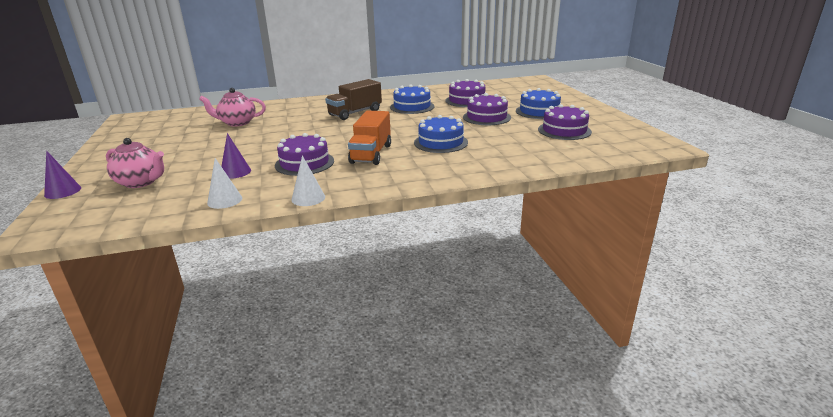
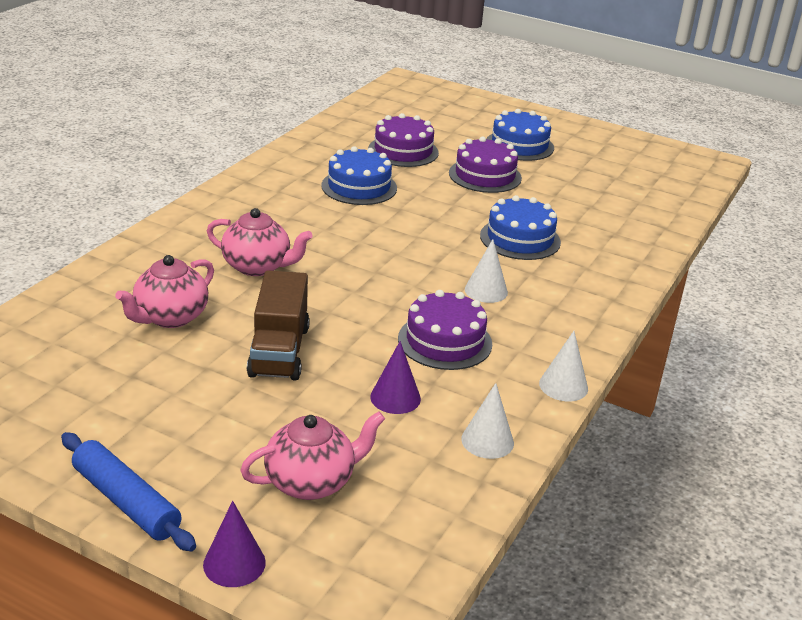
camera: 50 degrees left, 5 degrees up
brown truck [325,79,382,120] -> brown truck moved to [247,270,310,381]
orange truck [348,111,391,165] -> white cone [465,239,508,303]
purple cake [538,104,592,140] -> none
none -> blue rolling pin [61,432,196,552]
none -> pink teapot [207,208,313,276]

